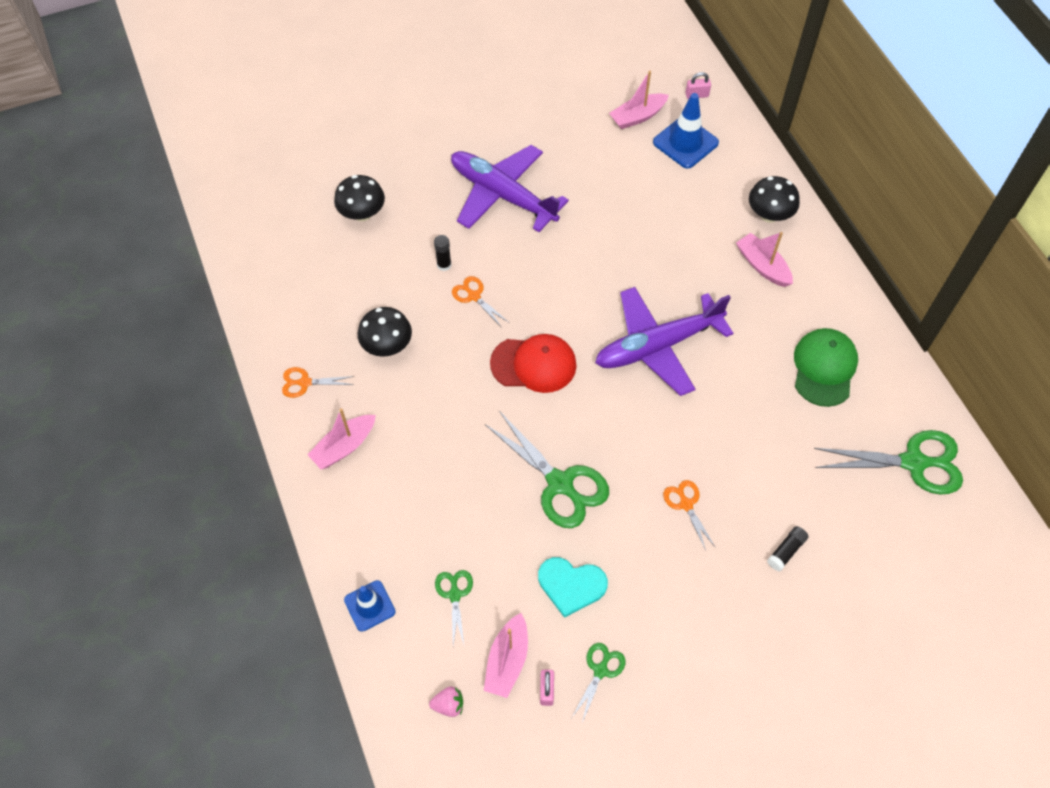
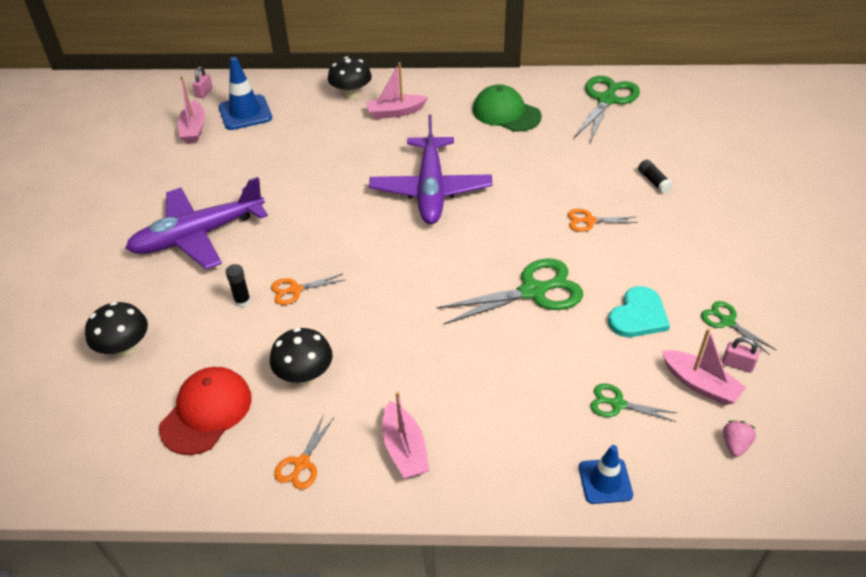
camera: 65 degrees left, 15 degrees down
red cap [490,334,577,393] -> red cap moved to [159,367,252,455]

